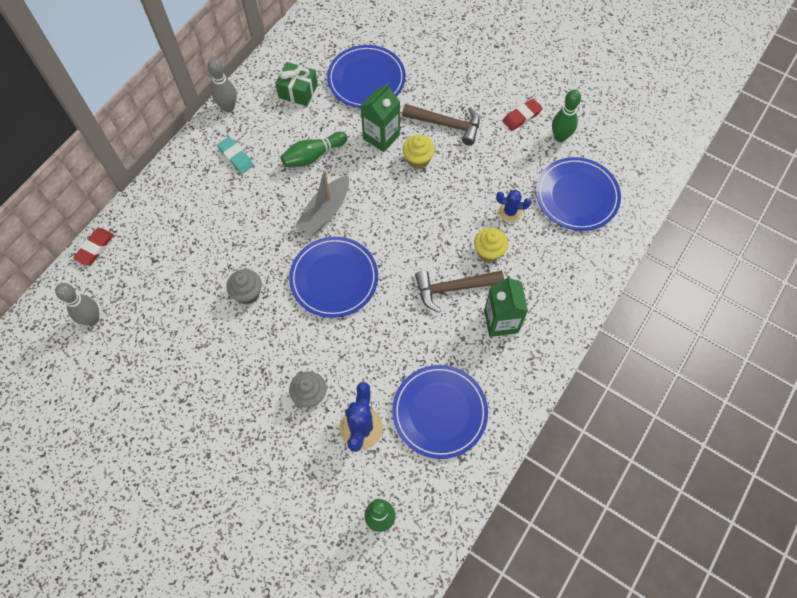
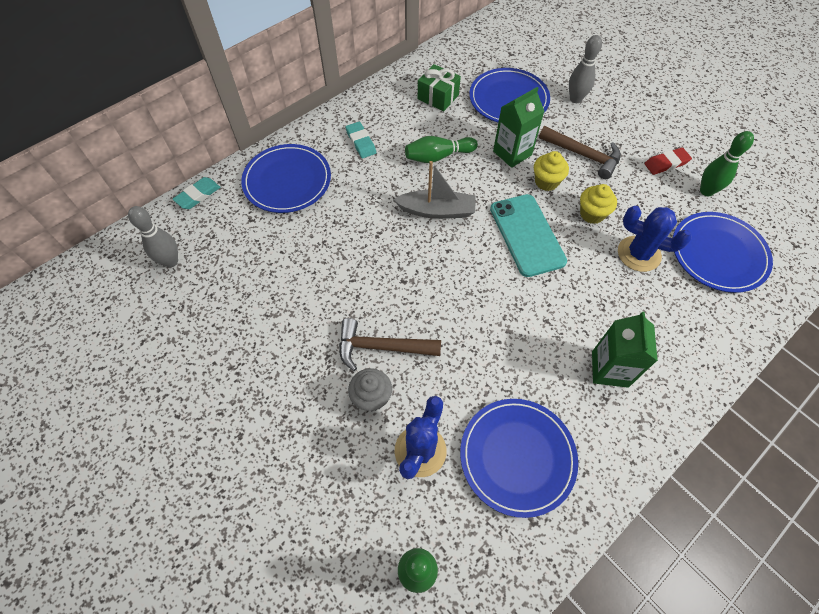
camera: 15 degrees right, 5 degrees down
red eraser [73,228,114,265] -> turquoise eraser [173,177,220,209]
grey bowling pin [208,58,237,112] -> grey bowling pin moved to [569,35,602,103]
grey cupcake [227,269,262,304] -> none
blue plate [289,237,378,318] -> blue plate moved to [241,144,331,213]
grey boat [295,170,349,236] -> grey boat turned 135 degrees counterclockwise [393,161,476,219]
brown hammer [415,270,504,313] -> brown hammer moved to [339,318,441,371]
yellow cupcake [474,228,508,263] -> yellow cupcake moved to [580,184,617,224]
blue cactus [496,189,531,222] -> blue cactus [618,206,692,272], size x1.62
none -> turquoise phone [490,194,567,277]

